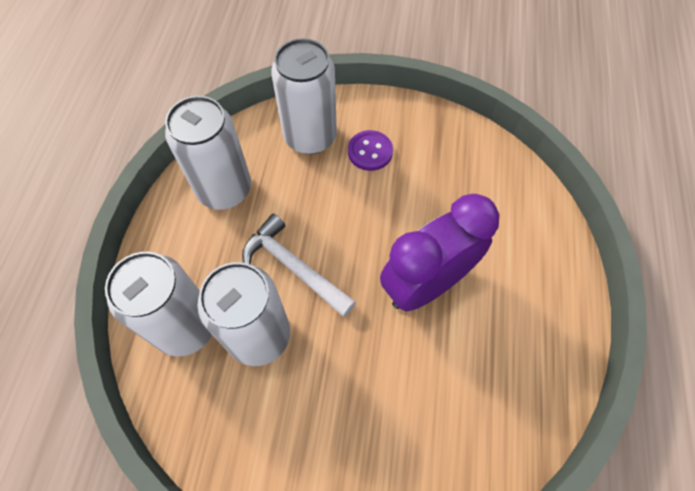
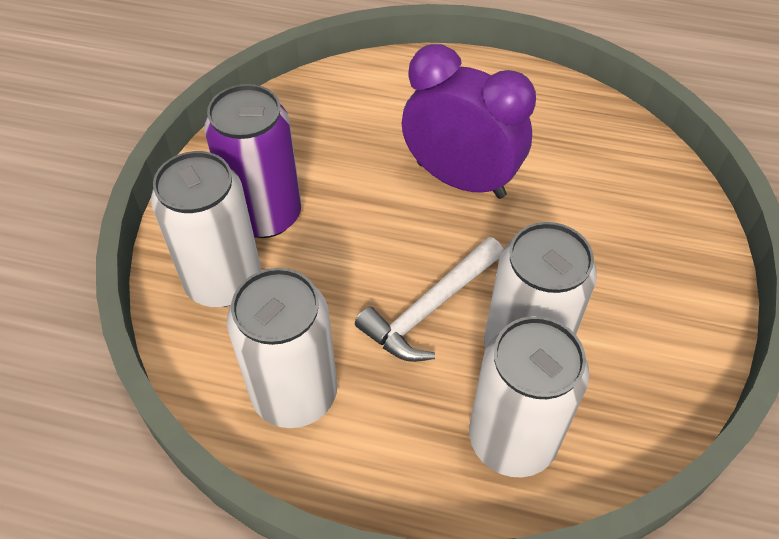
camera: 85 degrees left, 10 degrees down
purple button [348,130,393,171] -> purple can [204,84,301,238]
purple clock [380,194,499,311] -> purple clock turned 150 degrees clockwise [402,44,536,199]

